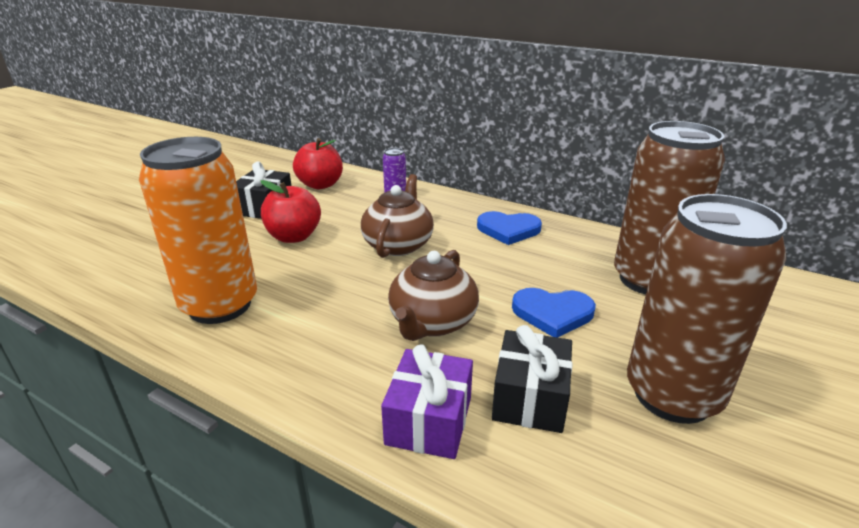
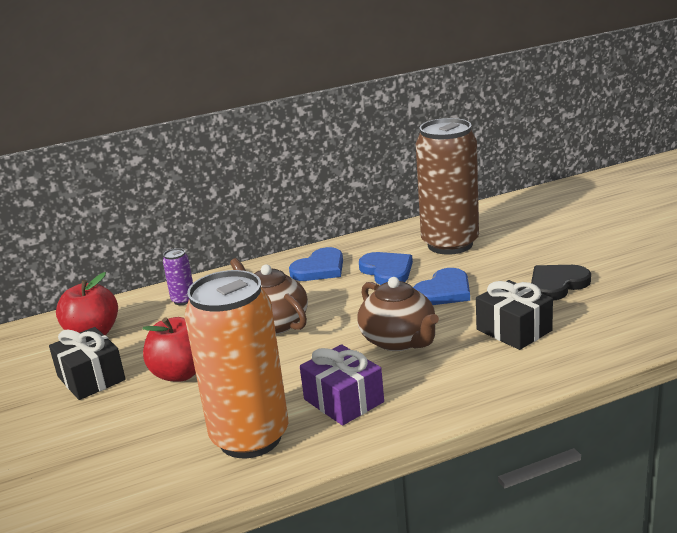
camera: 50 degrees left, 5 degrees down
purple gift [381,344,473,459] -> purple gift moved to [300,344,384,426]
brown can [627,194,787,424] -> black heart [531,265,591,300]
none -> blue heart [359,252,413,285]

